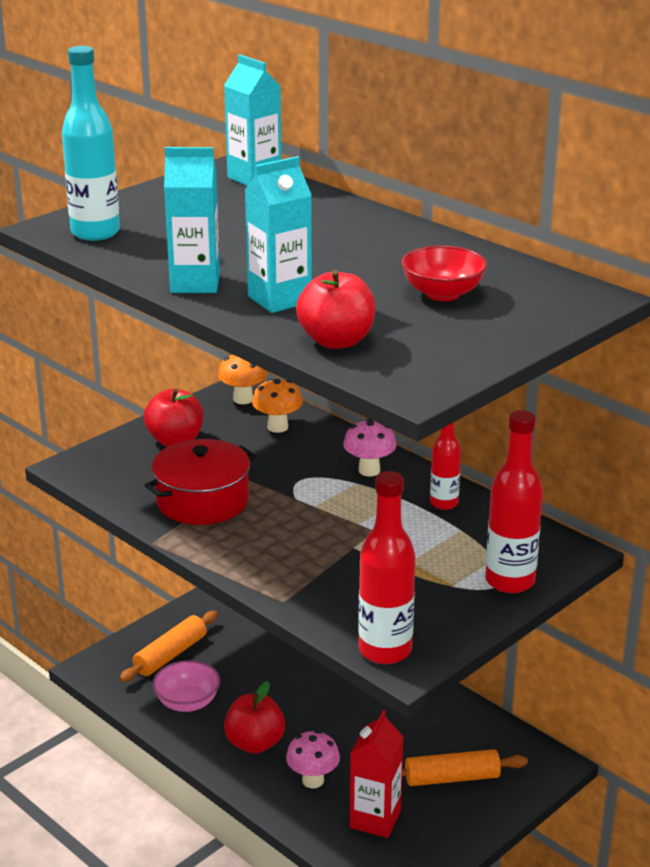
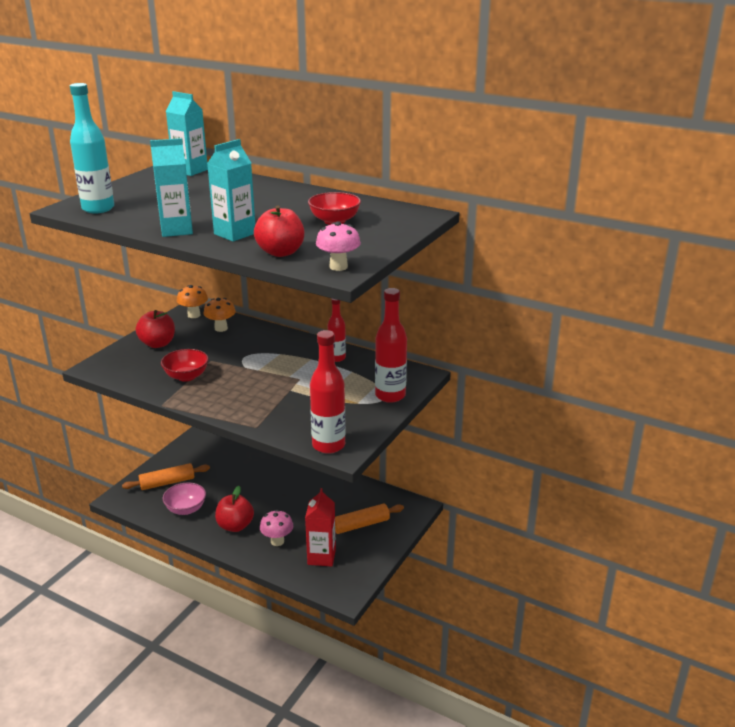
camera: 15 degrees left, 0 degrees up
orange rolling pin [119,611,218,682] -> orange rolling pin turned 45 degrees clockwise [122,463,210,490]
red pot [145,439,256,525] -> red bowl [161,349,209,382]
pink mushroom [343,419,397,477] -> pink mushroom moved to [316,221,361,271]

